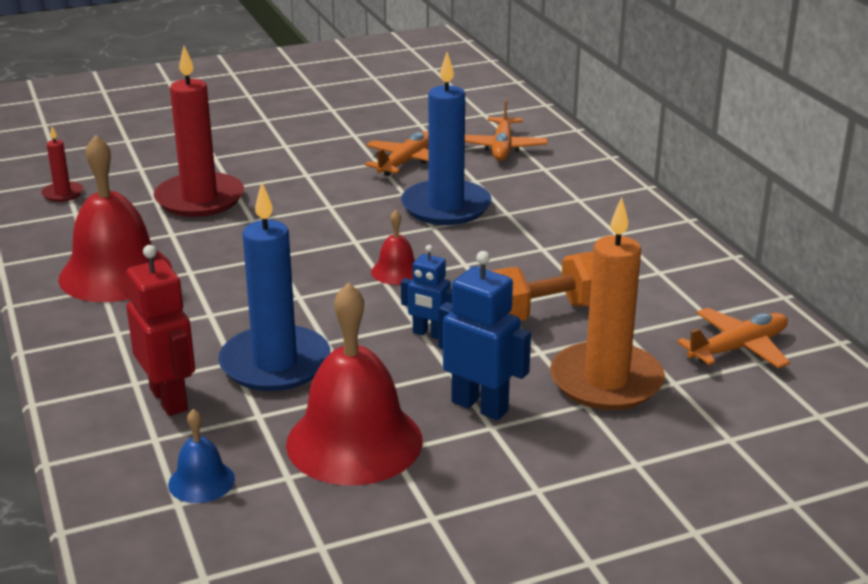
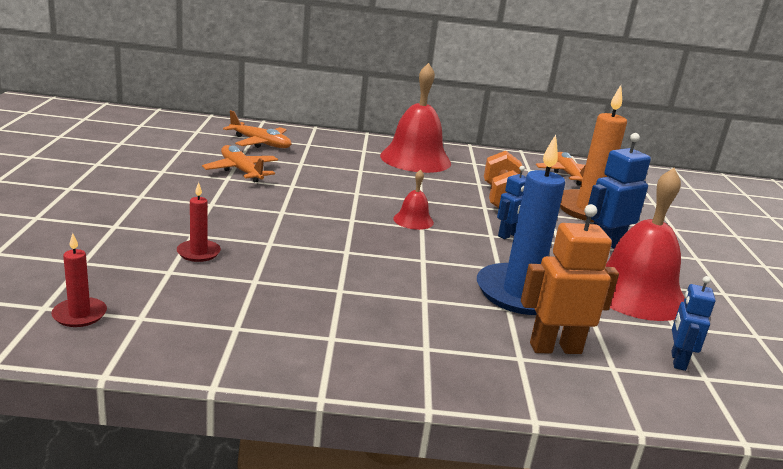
camera: 70 degrees left, 5 degrees down
red bell [58,135,172,302] -> red bell moved to [380,63,451,173]
red robot [126,245,195,416] -> orange robot [521,204,619,354]
red candle [154,46,244,217] -> red candle [177,182,221,262], size x0.46
blue bell [168,409,235,503] -> blue robot [671,276,716,371]
blue candle [401,52,491,225] -> none

